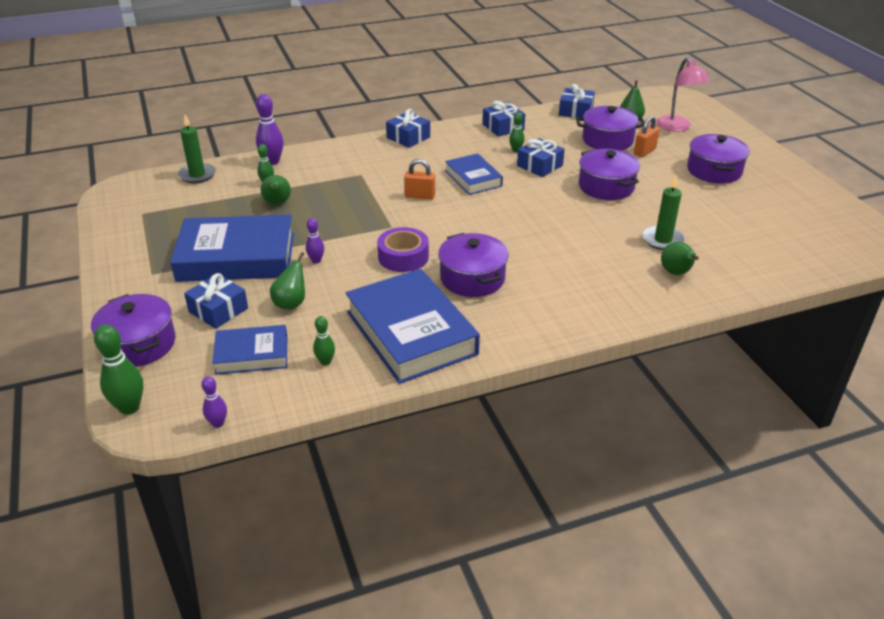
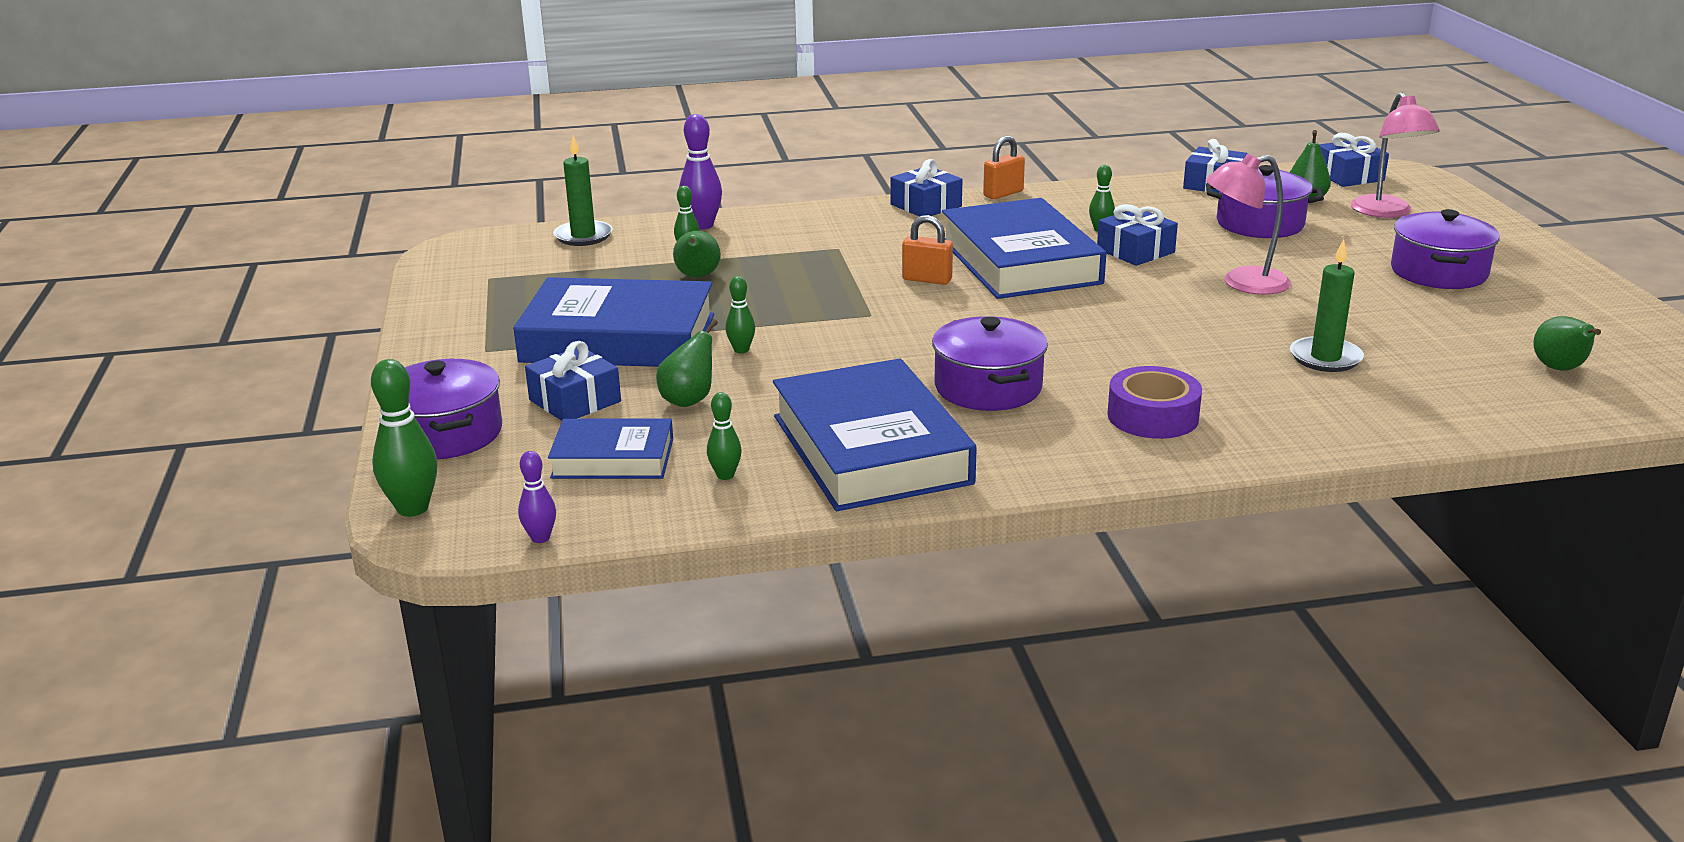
camera: 10 degrees right, 10 degrees down
purple bowling pin [306,218,324,263] -> green bowling pin [725,276,755,353]
purple tape [377,227,429,272] -> purple tape moved to [1107,366,1202,439]
blue book [445,153,503,195] -> blue book [942,198,1106,299], size x1.80
blue gift [483,101,525,137] -> blue gift moved to [1320,133,1389,187]
purple pot [579,149,640,200] -> pink lamp [1206,153,1291,295]
orange padlock [634,116,659,157] -> orange padlock moved to [983,136,1025,199]
green pear [661,242,699,275] -> green pear moved to [1533,316,1601,371]

